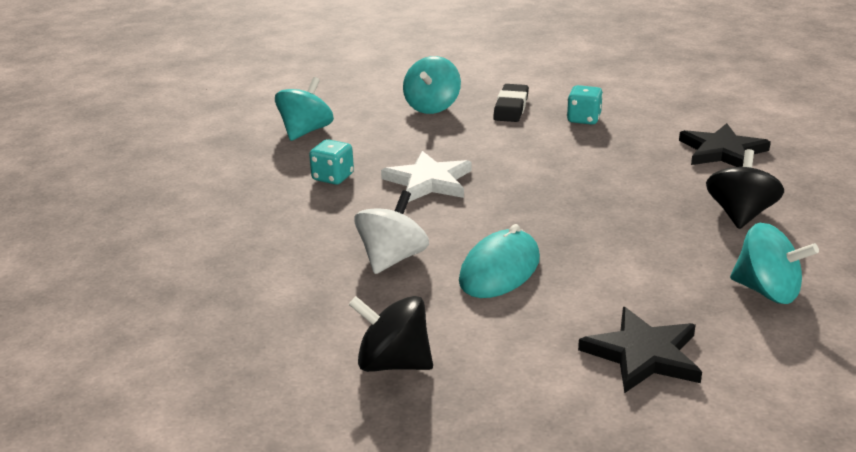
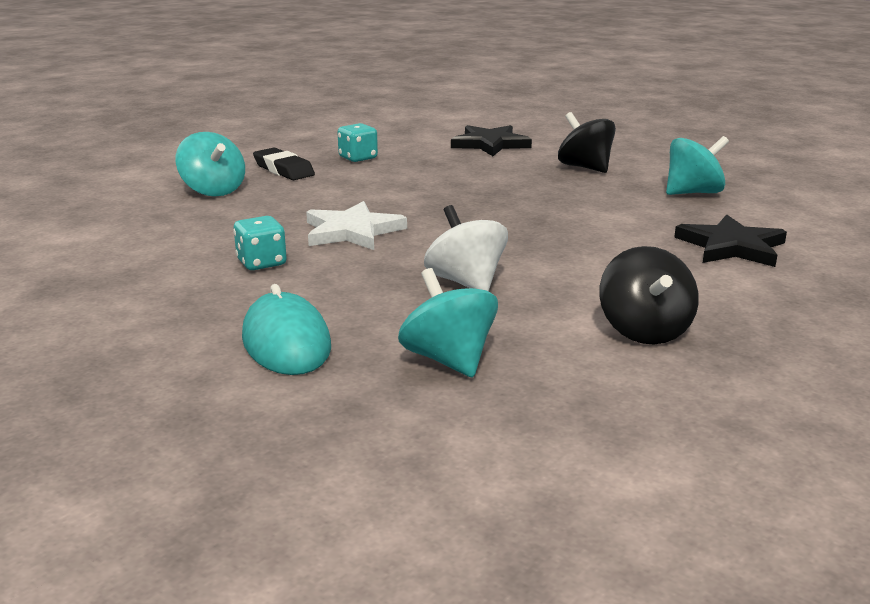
camera: 55 degrees left, 5 degrees down
turquoise spinning top [275,77,334,141] -> turquoise spinning top moved to [398,268,498,378]
black spinning top [349,296,433,372] -> black spinning top turned 60 degrees counterclockwise [599,246,699,344]
turquoise mouse [459,224,540,298] -> turquoise mouse moved to [242,284,331,375]

